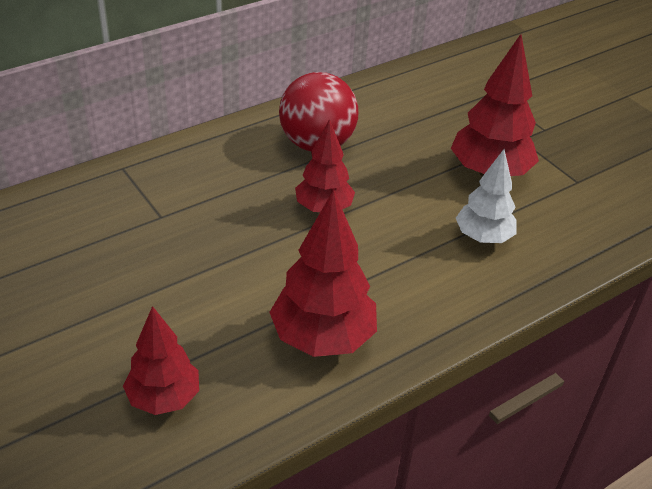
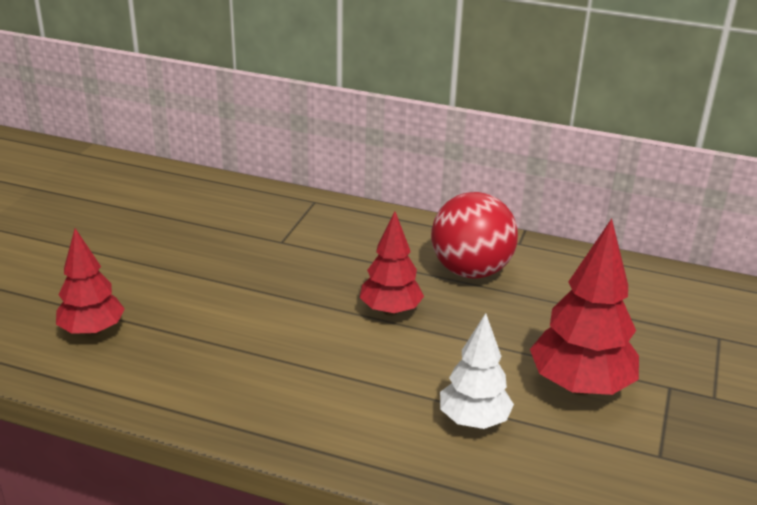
camera: 55 degrees right, 10 degrees down
red tree [269,190,377,357] -> none

